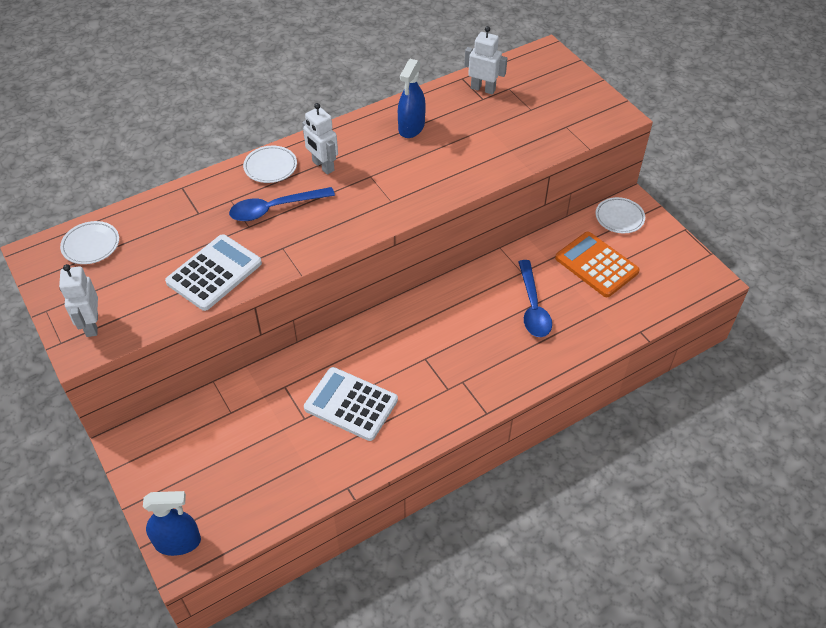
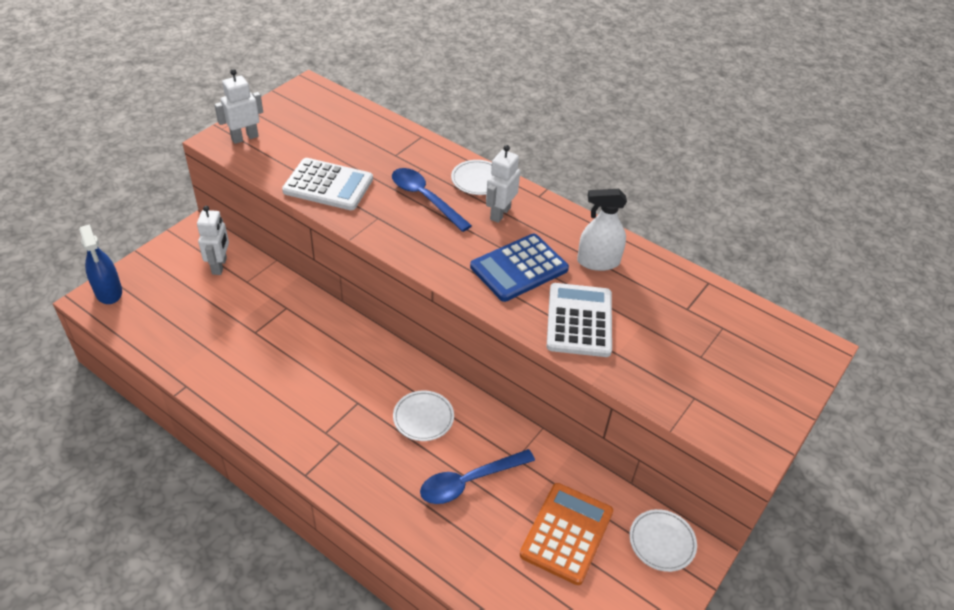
camera: 65 degrees right, 5 degrees down
white plate [60,221,119,264] -> white plate moved to [393,390,454,441]
white calculator [304,367,398,441] -> white calculator moved to [547,283,612,357]
blue spray bottle [398,59,426,138] -> white spray bottle [577,189,627,271]
white robot [464,26,507,94] -> white robot moved to [197,206,229,275]
none -> blue calculator [470,234,569,302]

